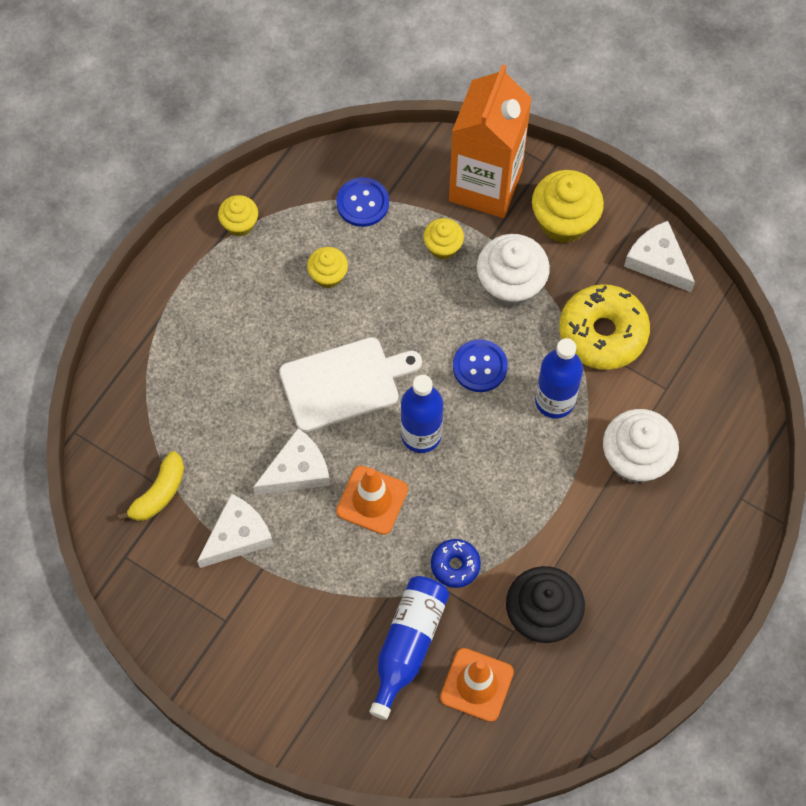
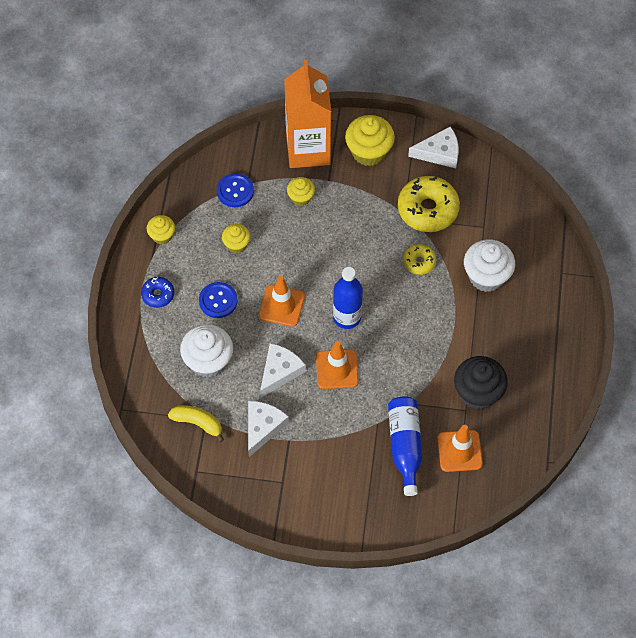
camera: 25 degrees left, 5 degrees down
yellow banana [118,451,184,521] -> yellow banana turned 75 degrees counterclockwise [168,405,224,442]
white cutting board [279,337,422,432] -> orange traffic cone [259,276,305,327]
blue donut [431,539,481,588] -> blue donut moved to [141,277,174,308]
blue button [453,339,508,392] -> blue button moved to [199,282,238,318]
white cupcake [477,234,550,307] -> white cupcake moved to [180,324,233,378]
blue bottle [535,338,583,418] -> yellow donut [403,244,436,275]
white cheese [624,221,695,292] -> white cheese turned 150 degrees clockwise [408,126,459,168]

